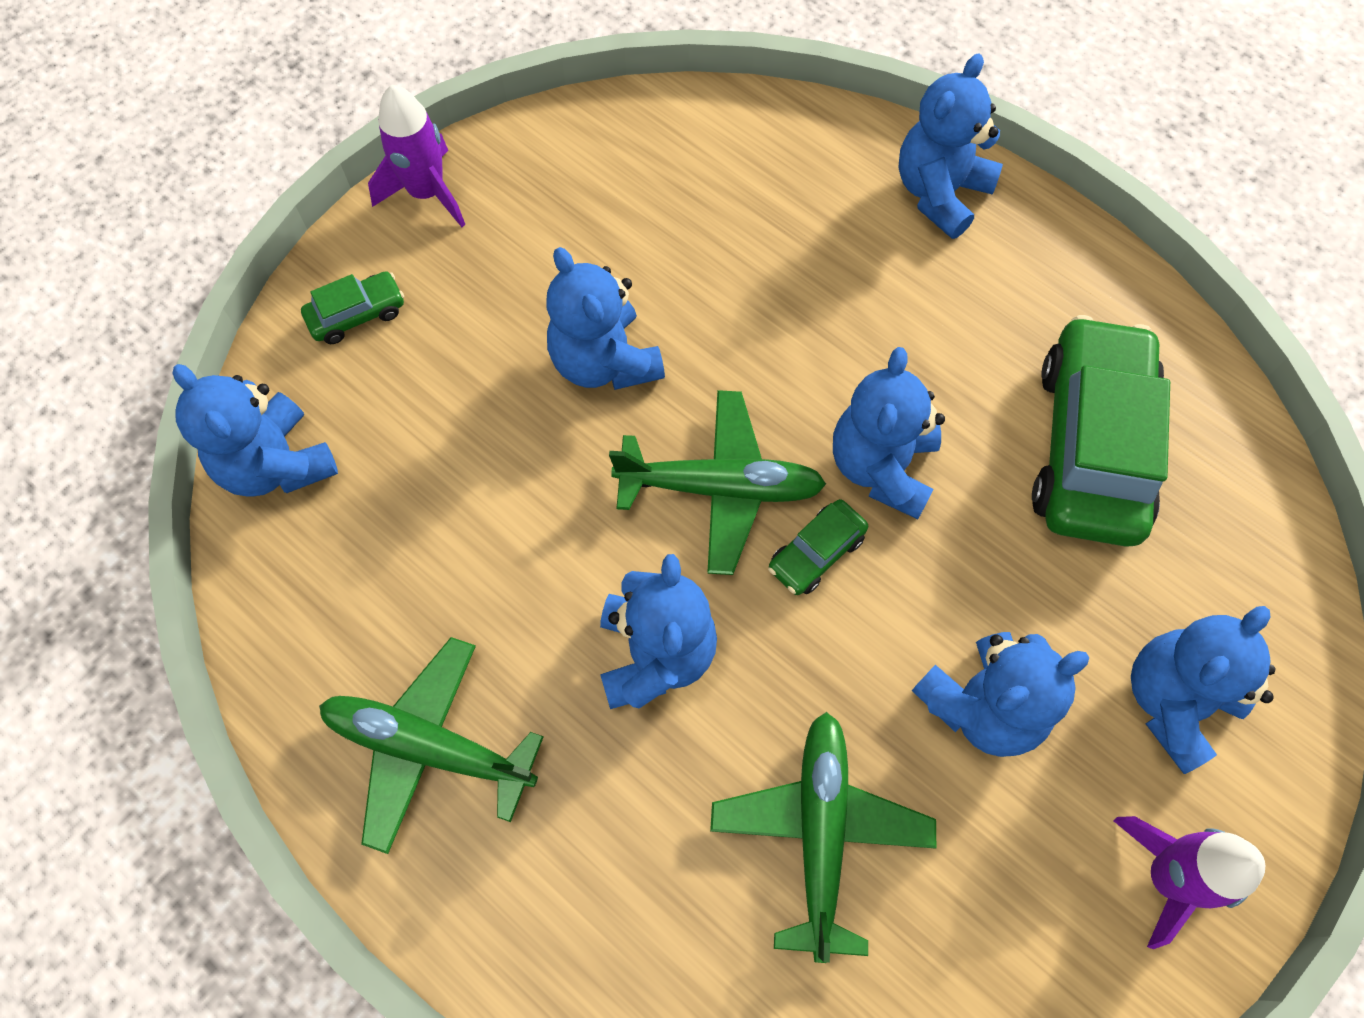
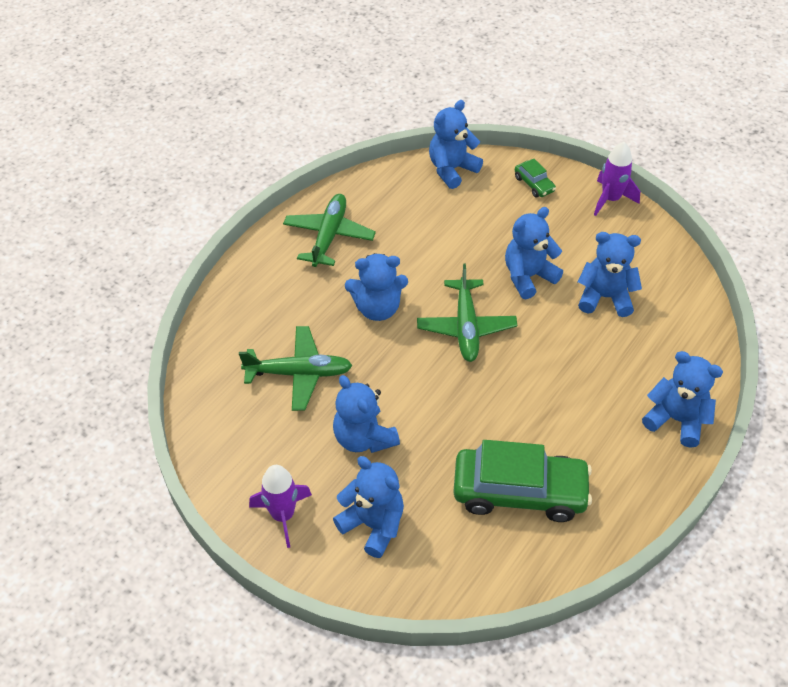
camera: 85 degrees right, 15 degrees down
green car [768,499,868,595] -> none
blue teddy bear [833,347,945,519] -> blue teddy bear moved to [578,232,642,317]

